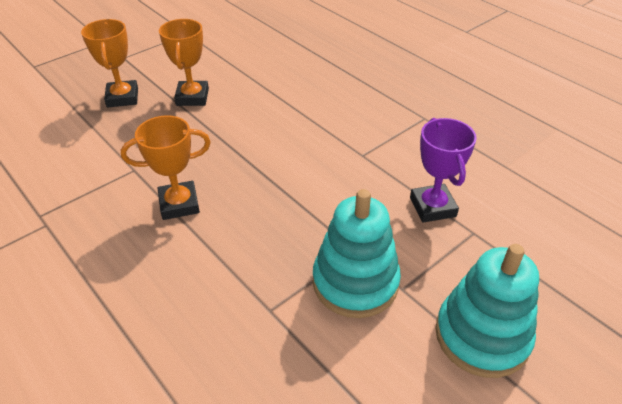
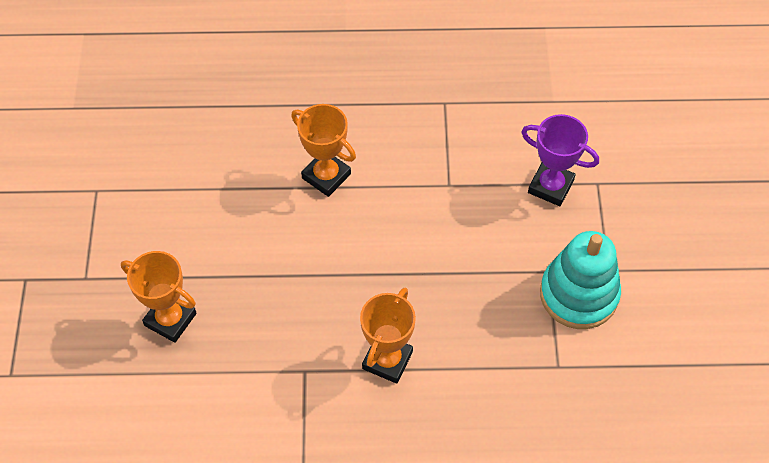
camera: 50 degrees left, 15 degrees up
orange trophy [159,19,209,106] -> orange trophy moved to [291,104,356,197]
turquoise stacking toy [435,244,539,378] -> none

